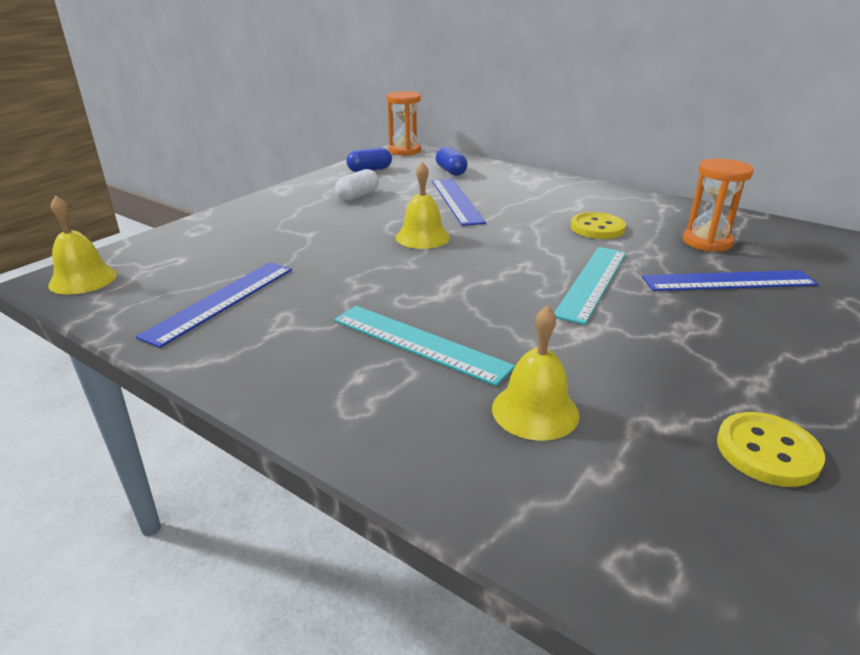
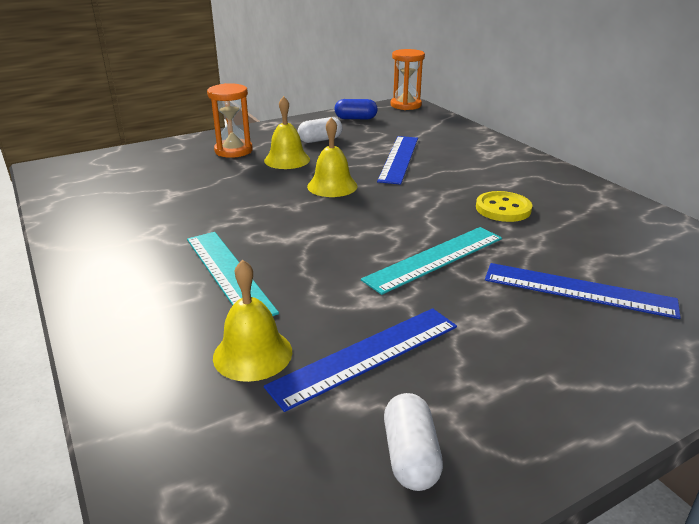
camera: 25 degrees right, 0 degrees up
yellow bell [48,195,117,295] -> yellow bell moved to [264,96,310,169]
blue ruler [135,262,292,348] -> blue ruler moved to [264,308,457,412]
blue capsule [436,147,468,176] -> none
orange hourglass [683,159,754,252] -> orange hourglass moved to [207,83,253,158]
yellow button [717,412,825,487] -> white capsule [384,393,443,491]

